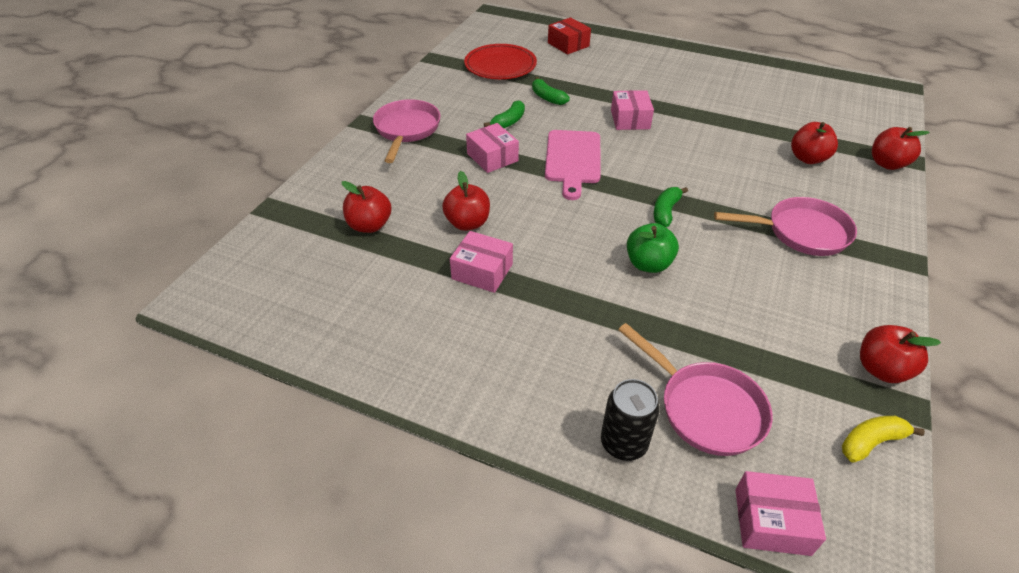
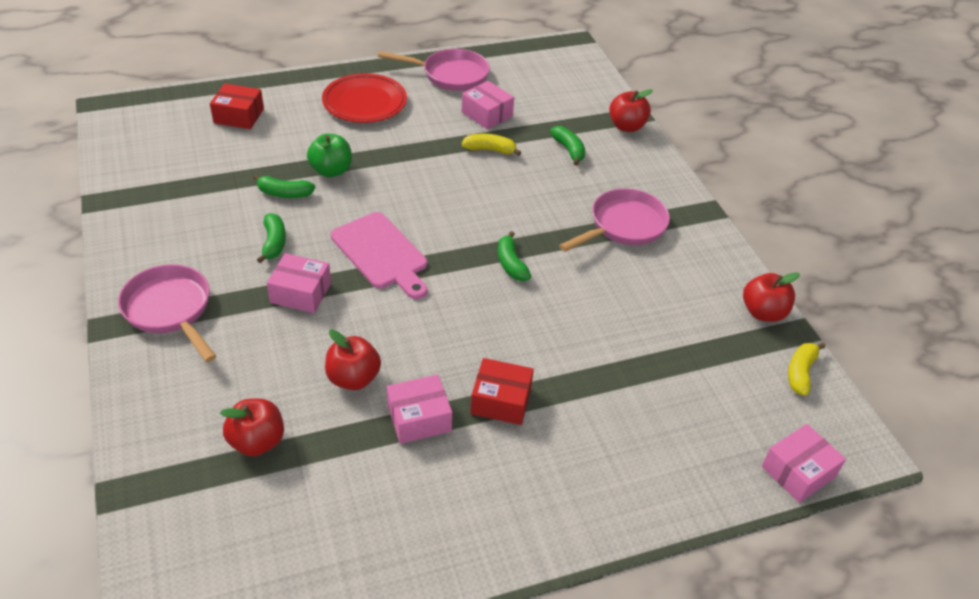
camera: 45 degrees left, 0 degrees up
red plate [464,44,537,79] -> red plate moved to [322,73,407,123]
black can [601,379,660,461] -> none
pink box [611,90,654,130] -> pink box moved to [462,81,514,130]
pink pan [618,323,773,456] -> pink pan moved to [378,49,490,91]
green apple [627,223,679,273] -> green apple moved to [307,133,352,177]
red apple [791,122,838,164] -> green banana [550,126,585,166]
none -> yellow banana [462,134,521,156]
none -> red box [471,358,534,425]

